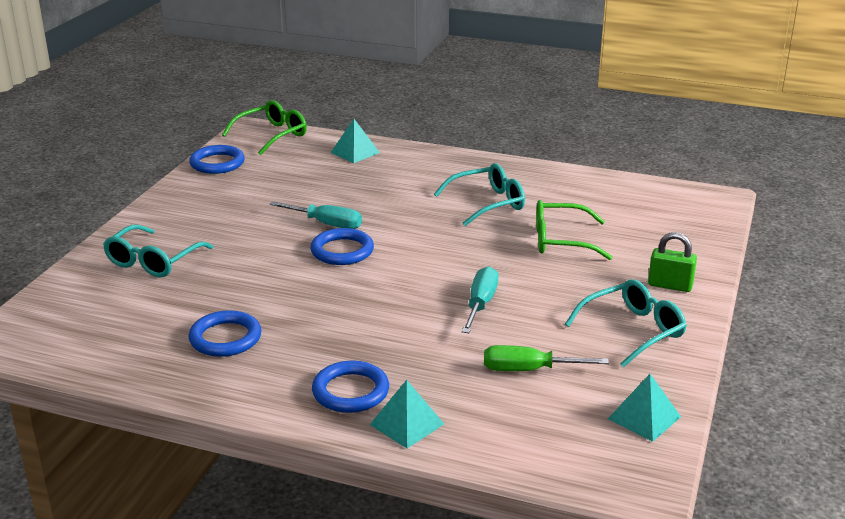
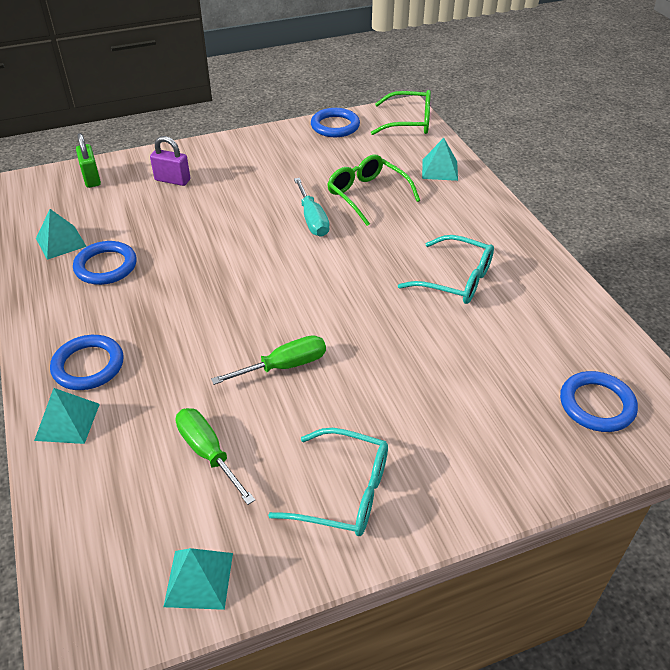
camera: 50 degrees right, 15 degrees up
turquoise glasses [103,225,213,277] -> purple padlock [150,136,190,186]
blue ring [310,228,374,265] -> blue ring moved to [560,371,638,432]
turquoise screwdriver [462,266,498,333] -> green screwdriver [211,335,326,385]
green glasses [536,200,613,260] -> green glasses moved to [328,155,420,226]
green padlock [648,232,697,292] -> green padlock moved to [76,133,101,188]
none -> turquoise pyramid [36,209,87,260]

